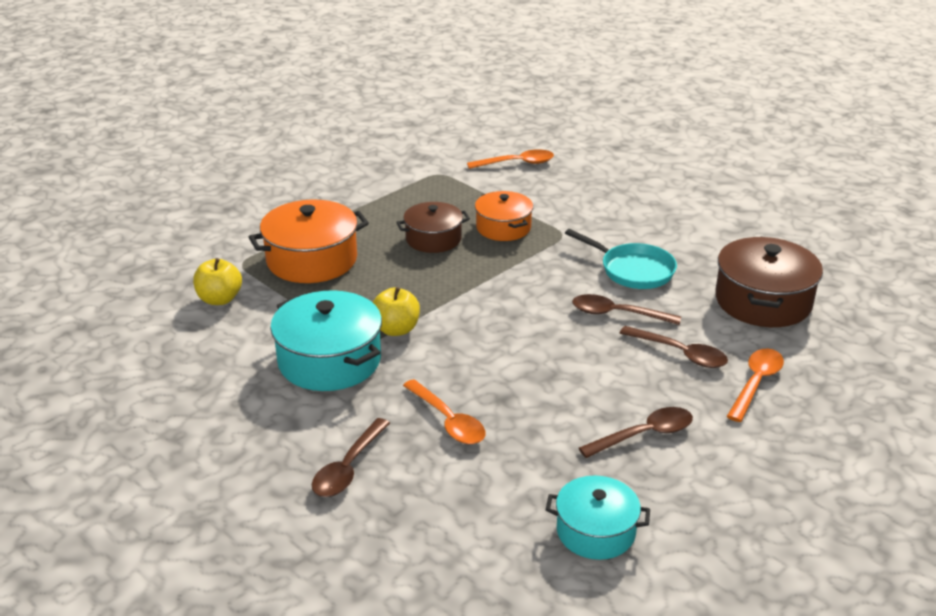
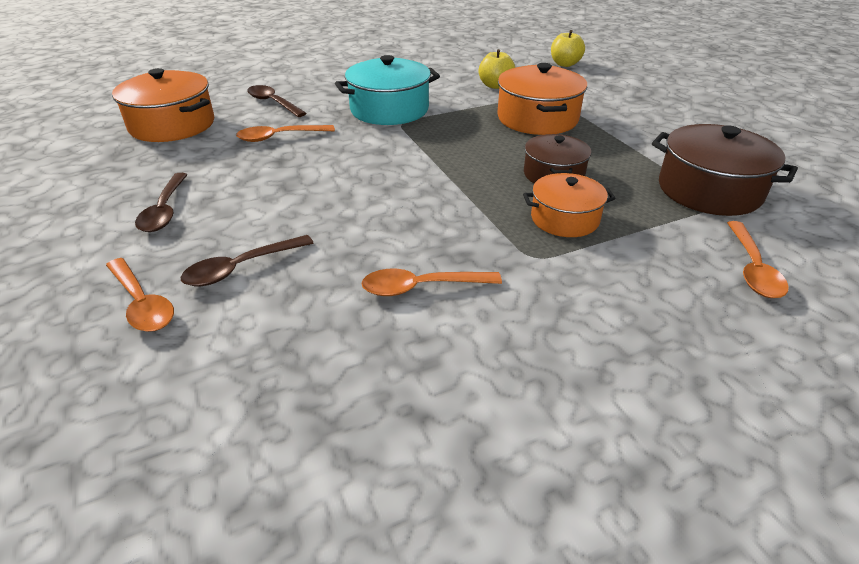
camera: 110 degrees right, 5 degrees up
yellow apple [372,287,420,336] -> yellow apple moved to [551,30,585,67]
turquoise pot [546,475,650,560] -> none
turquoise pan [565,229,677,289] -> orange spoon [362,269,502,296]
brown spoon [572,294,681,325] -> none
brown pot [715,237,823,327] -> brown pot moved to [652,124,798,216]
none -> orange pot [112,68,214,142]

